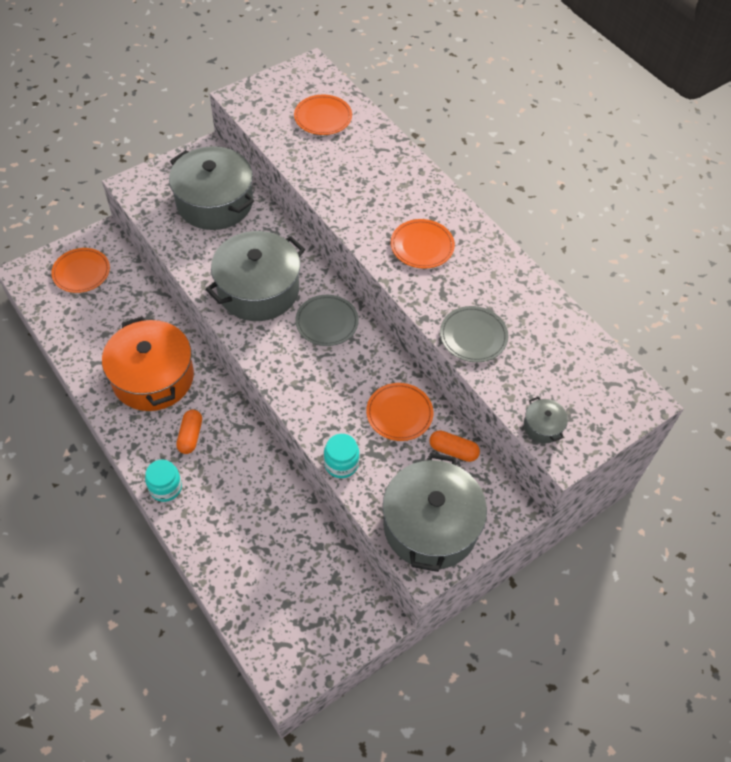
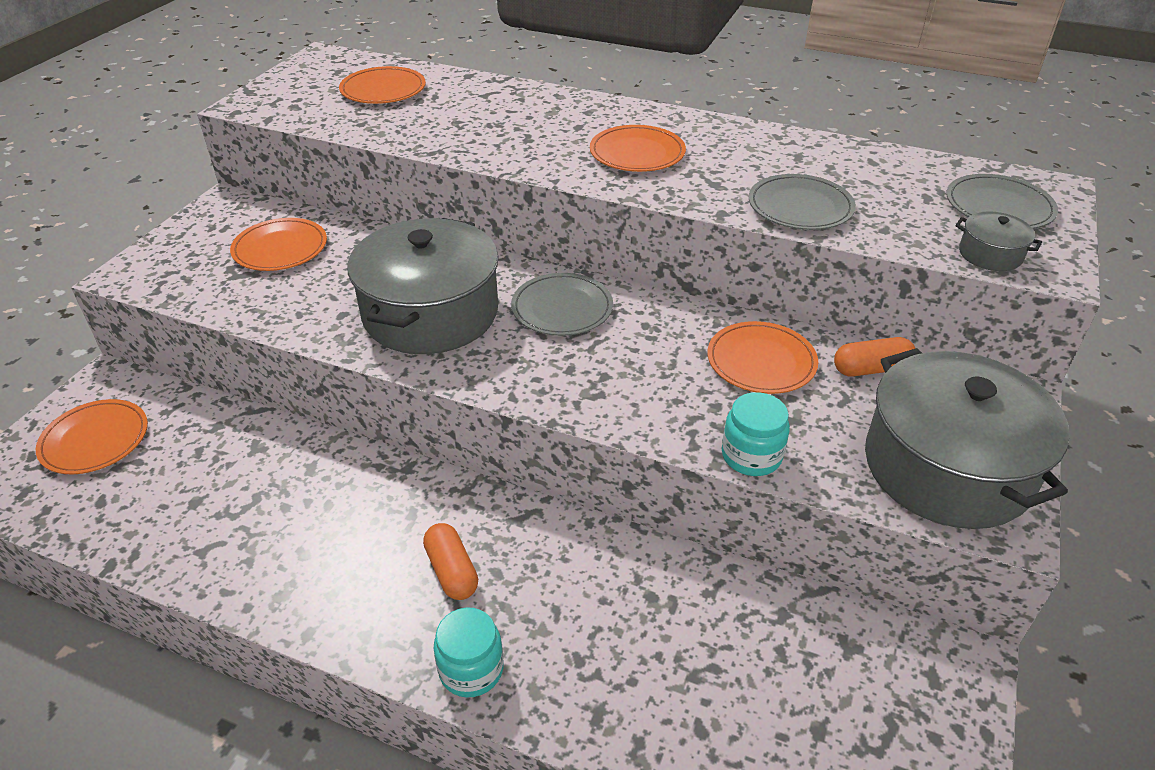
camera: 30 degrees left, 15 degrees down
orange pot [102,316,194,411] -> none
grey pot [169,146,254,230] -> orange plate [230,218,327,271]
none -> grey plate [946,174,1058,229]

